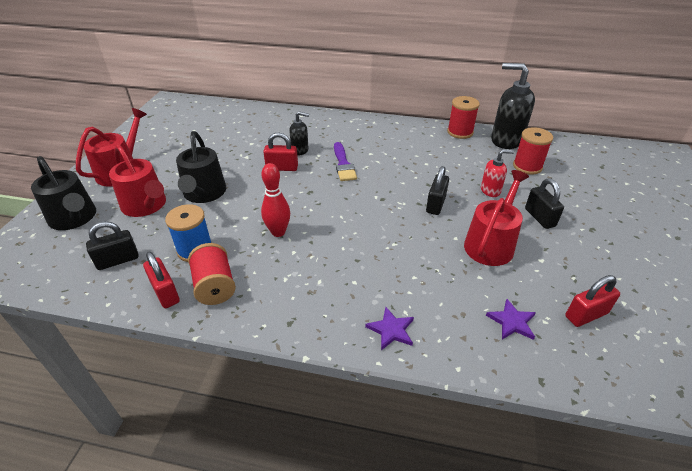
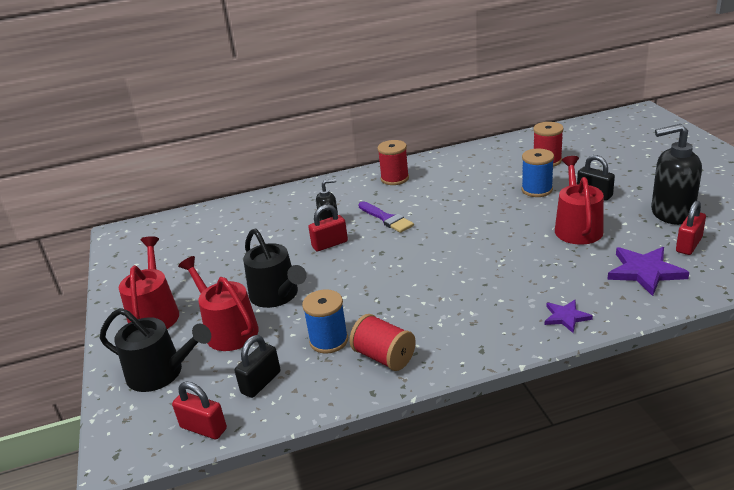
camera: 25 degrees left, 10 degrees down
red watering can [109,145,166,217] -> red watering can turned 150 degrees counterclockwise [178,256,259,351]
red padlock [143,252,180,308] -> red padlock moved to [172,382,227,439]
red bowling pin [261,163,290,237] -> none
black padlock [426,166,449,215] -> none
red spool [447,96,480,139] -> red spool moved to [377,140,409,185]
red soap dispenser [481,149,514,197] -> blue spool [522,149,554,197]
purple star [486,299,536,340] -> purple star [607,247,689,296], size x1.70
black soap dispenser [491,63,535,149] -> black soap dispenser moved to [651,124,702,225]

